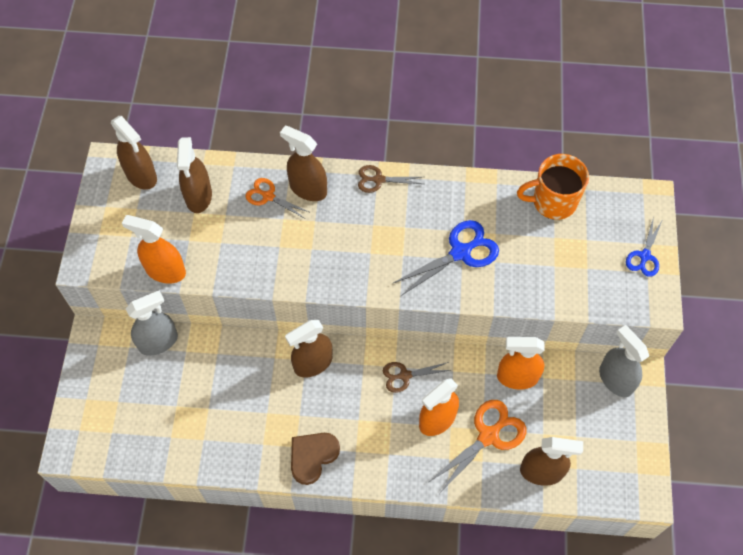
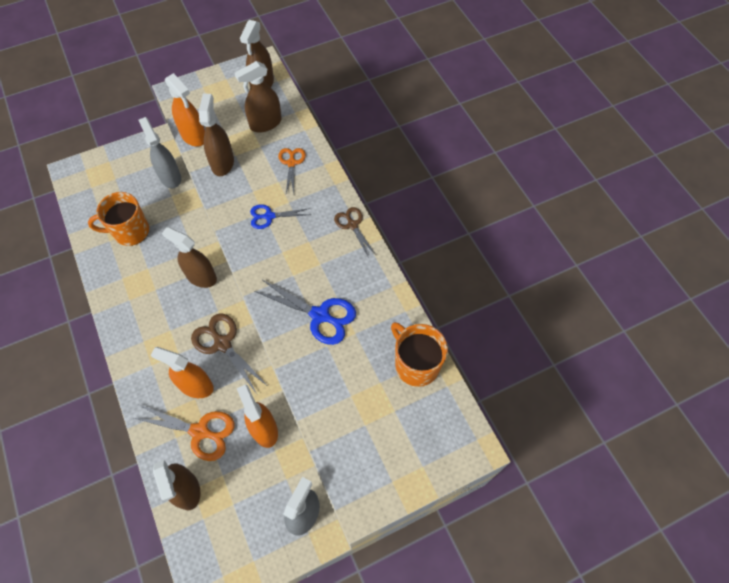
camera: 60 degrees right, 0 degrees up
orange spray bottle [122,215,186,284] -> orange spray bottle turned 150 degrees clockwise [165,73,205,147]
grey spray bottle [126,290,178,356] -> grey spray bottle turned 150 degrees counterclockwise [139,117,181,188]
brown spray bottle [280,126,327,201] -> brown spray bottle moved to [199,94,234,176]
brown heart [291,433,340,485] -> none
brown scissors [383,362,451,393] -> brown scissors [191,313,269,394], size x1.62
blue scissors [626,217,663,277] -> blue scissors moved to [250,204,310,229]
none -> orange mug [88,192,149,246]

